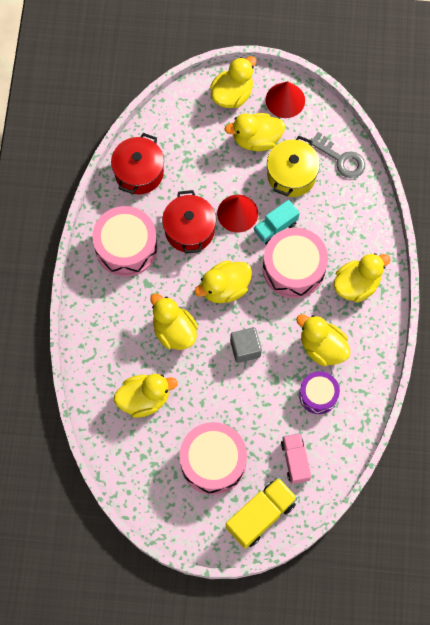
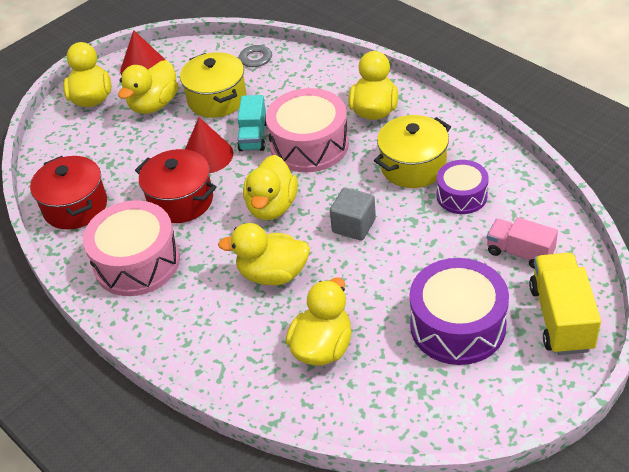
camera: 45 degrees left, 25 degrees down
pink drum [179,422,247,495] -> purple drum [410,258,509,365]
yellow duck [296,315,351,366] -> yellow pot [374,115,451,188]

